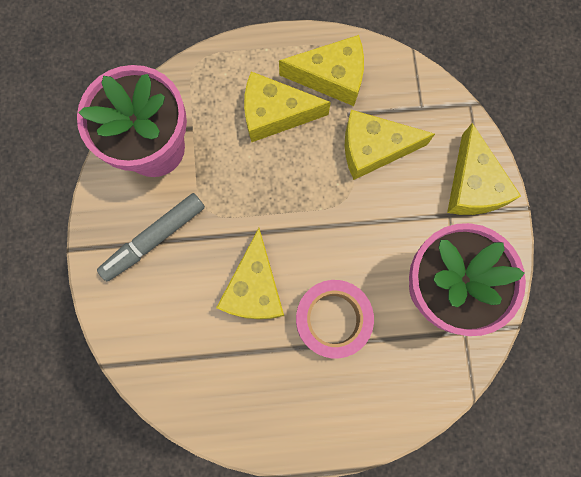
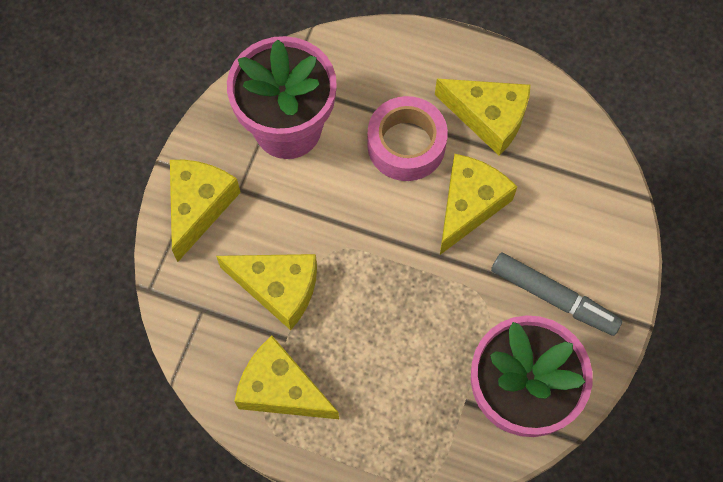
camera: 155 degrees left, 10 degrees down
grey marker [97,193,205,281] -> grey marker turned 45 degrees clockwise [491,253,623,336]
yellow cheese [244,71,331,142] -> yellow cheese moved to [435,79,531,156]

